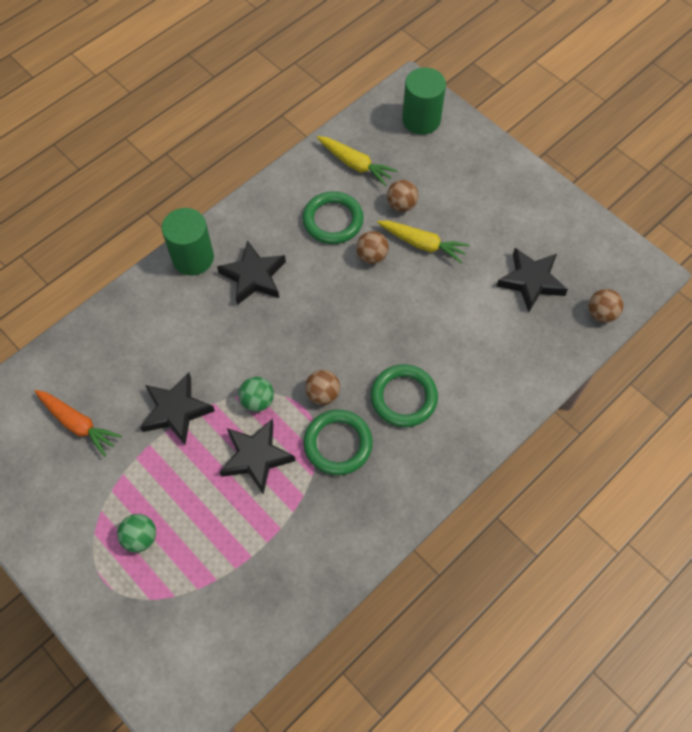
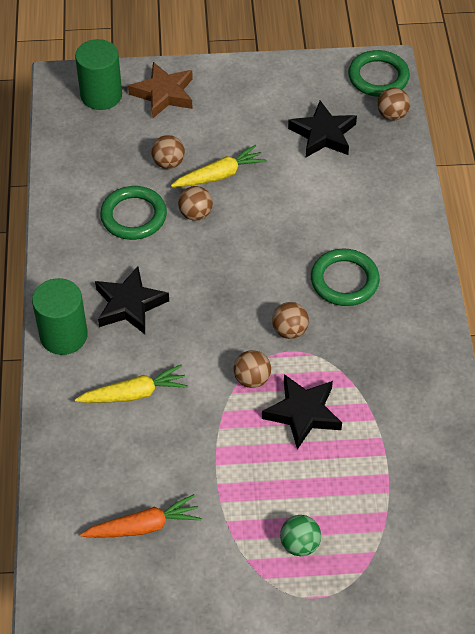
camera: 50 degrees left, 10 degrees down
black star [140,373,215,445] -> none
green ball [238,377,274,412] -> brown ball [233,350,271,388]
green ring [303,410,373,475] -> green ring moved to [348,50,410,97]
yellow carrot [317,136,398,186] -> yellow carrot moved to [75,365,188,403]
none -> brown star [128,62,193,118]

